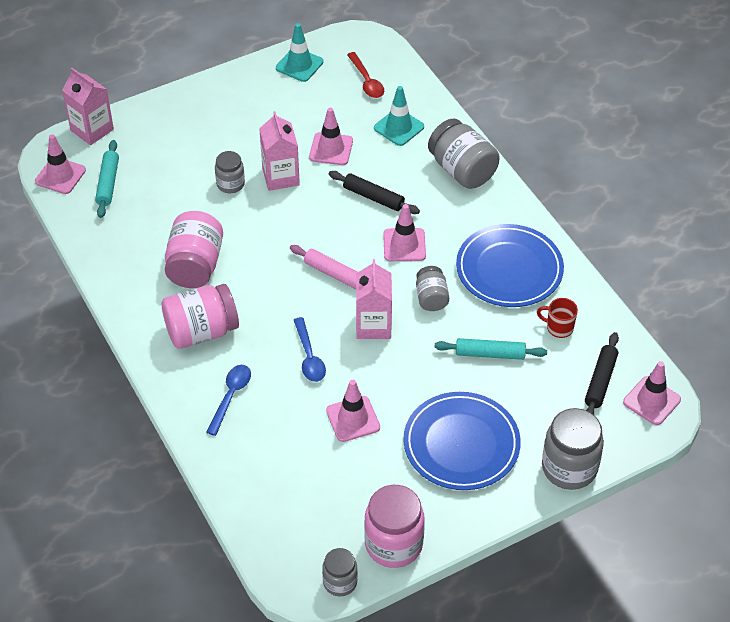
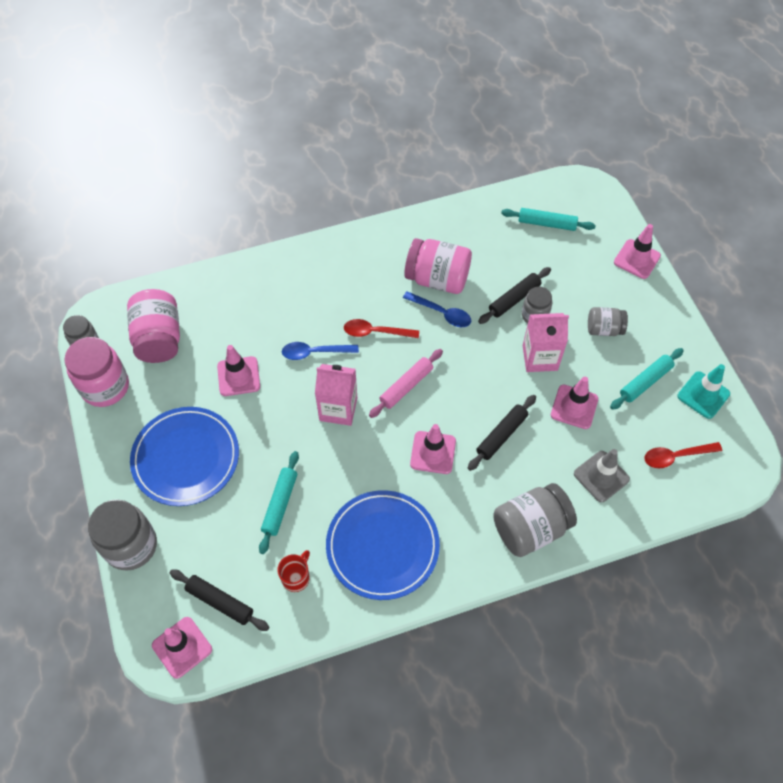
camera: 100 degrees right, 10 degrees up
pink traffic cone [35,134,86,194] -> pink traffic cone moved to [614,224,661,279]
pink carton [62,68,114,145] -> none
pink jar [162,284,239,348] -> pink jar moved to [127,289,180,363]
blue spoon [206,365,251,436] -> blue spoon moved to [403,291,471,327]
turquoise traffic cone [374,86,424,146] -> grey traffic cone [574,449,630,502]
grey jar [416,266,449,311] -> grey jar moved to [588,307,628,336]
none -> red spoon [344,319,419,338]
none -> black rolling pin [478,267,551,324]
none -> turquoise rolling pin [610,348,684,410]

